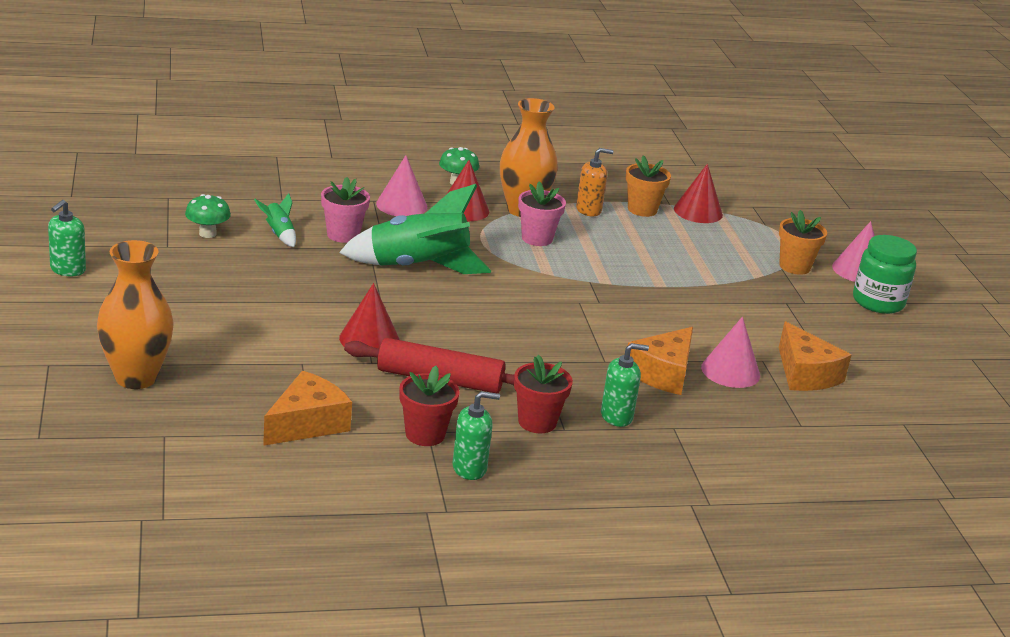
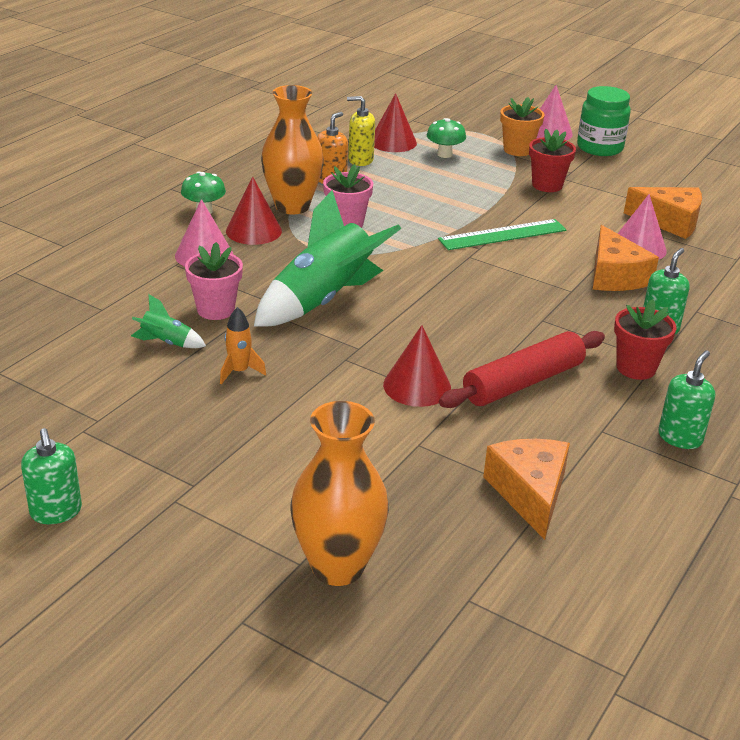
camera: 45 degrees left, 5 degrees up
green mushroom [185,194,231,238] -> green mushroom moved to [427,118,466,158]
red flower pot [399,366,460,446] -> red flower pot moved to [529,129,576,192]
orange flower pot [626,155,671,217] -> yellow soap dispenser [347,96,375,166]
none -> orange rocket [220,307,266,384]
none -> green ruler [438,219,567,250]

